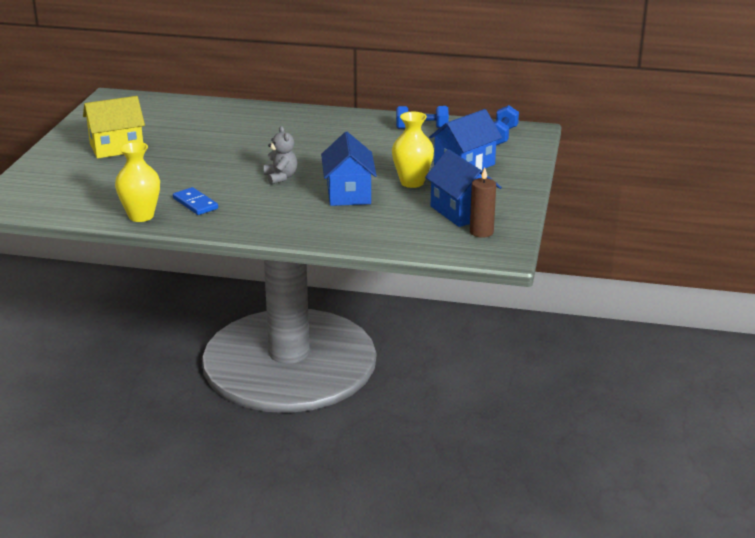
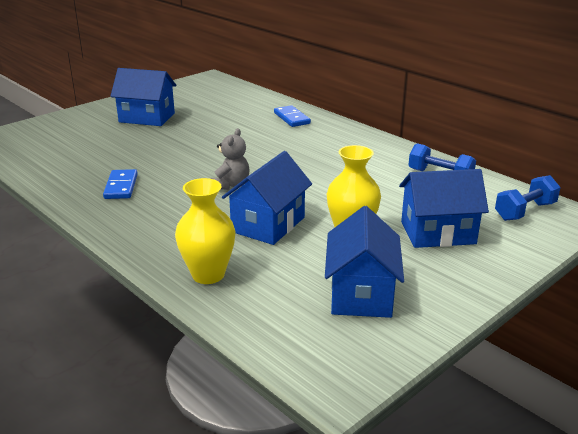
camera: 35 degrees right, 0 degrees up
yellow house [83,96,145,158] -> blue house [110,68,177,126]
yellow vase [115,142,160,222] -> yellow vase moved to [175,178,236,284]
brown candle [470,168,496,238] -> none
none -> blue domino [274,105,311,127]

